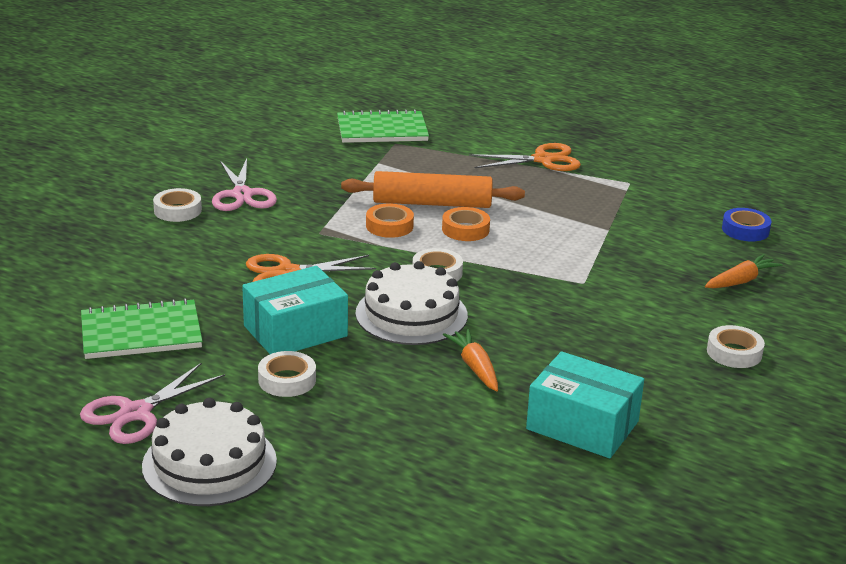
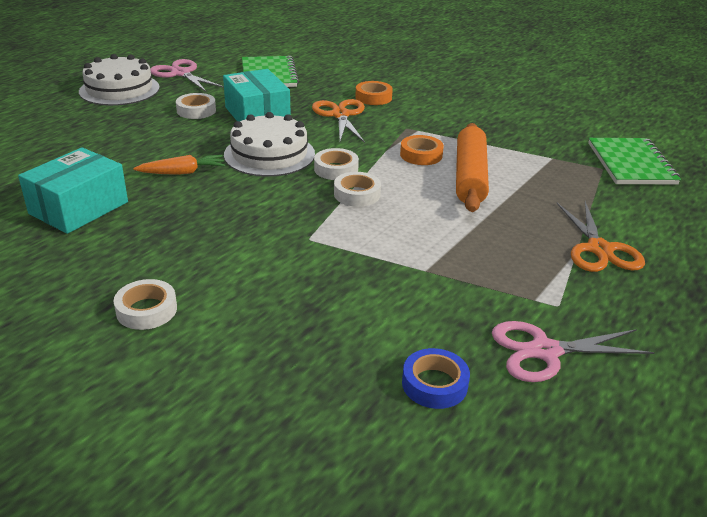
camera: 95 degrees right, 5 degrees up
white tape [153,188,202,222] -> white tape moved to [334,172,381,207]
pink scissors [212,158,277,211] -> pink scissors moved to [492,321,655,382]
orange tape [442,207,490,241] -> orange tape moved to [355,81,393,105]
orange carrot [705,254,783,288] -> none

